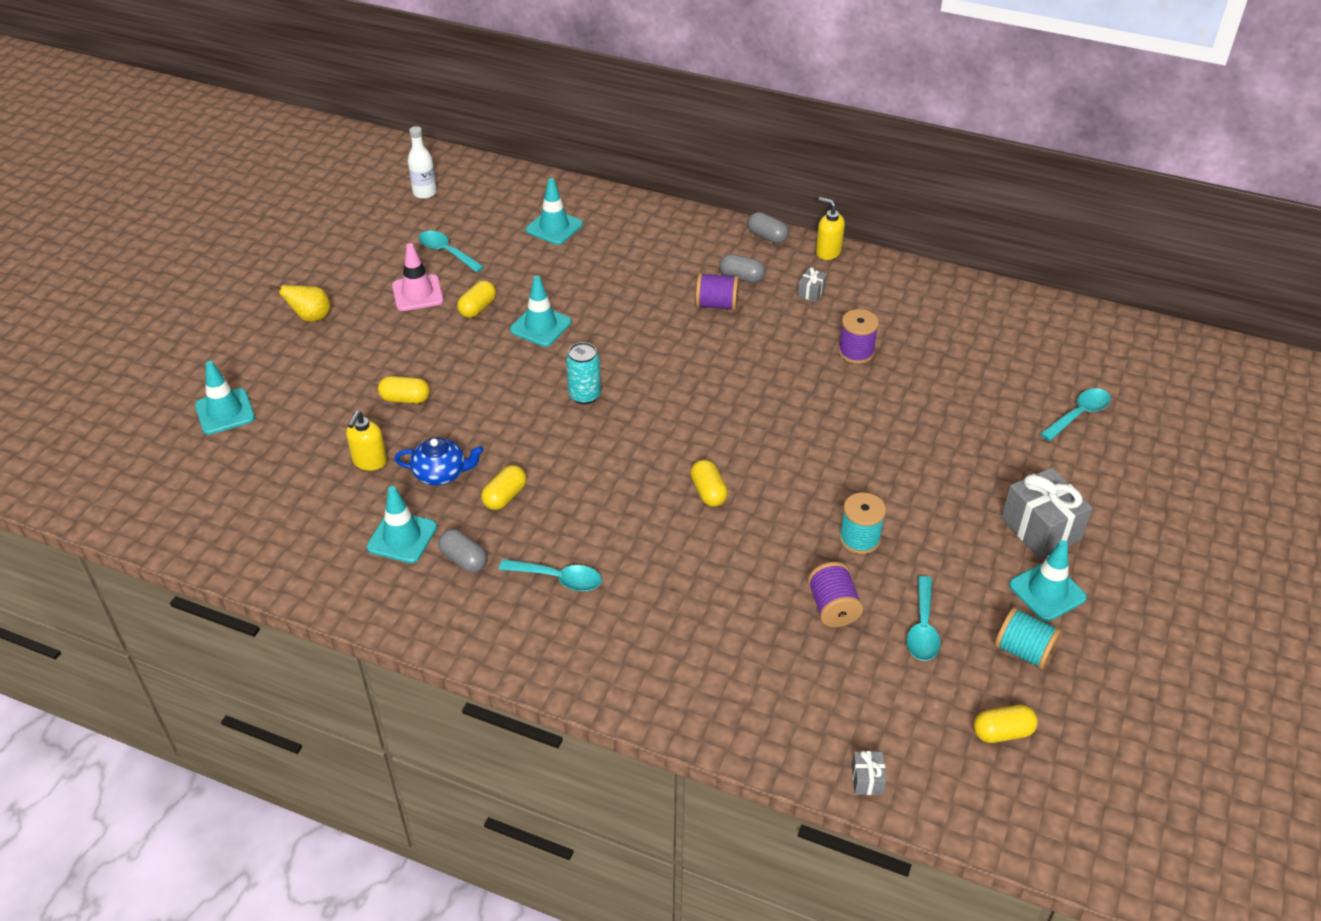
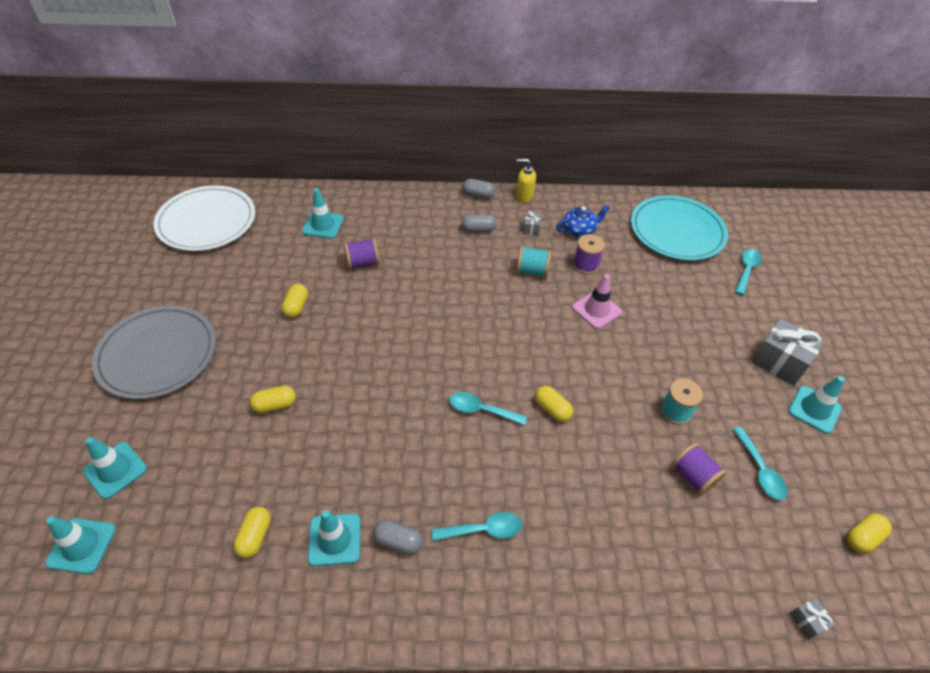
camera: 25 degrees left, 5 degrees up
yellow pear [269,285,331,322] -> grey plate [92,305,216,400]
yellow soap dispenser [346,411,387,471] -> none
pink traffic cone [392,243,444,311] -> pink traffic cone moved to [572,274,622,329]
blue teapot [395,437,484,486] -> blue teapot moved to [556,205,610,237]
white bottle [408,126,437,199] -> white plate [153,185,255,251]
turquoise spoon [419,231,484,272] -> turquoise spoon moved to [449,392,527,426]
yellow capsule [481,465,527,510] -> yellow capsule moved to [233,507,271,558]
turquoise traffic cone [510,276,571,347] -> turquoise traffic cone moved to [45,516,116,574]
turquoise can [566,342,601,404] -> none
purple spool [696,273,739,311] -> purple spool moved to [344,238,379,270]
turquoise spool [995,607,1062,670] -> turquoise spool moved to [516,246,552,277]
none -> turquoise plate [631,195,728,261]

